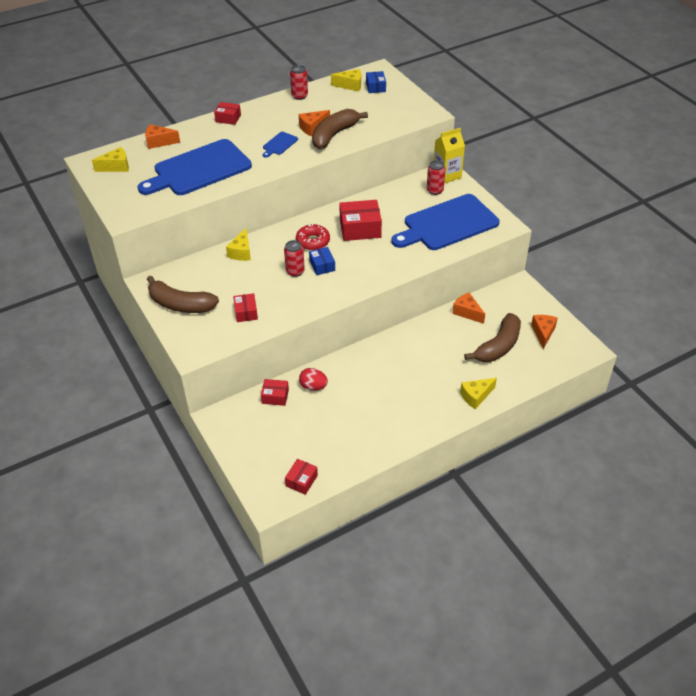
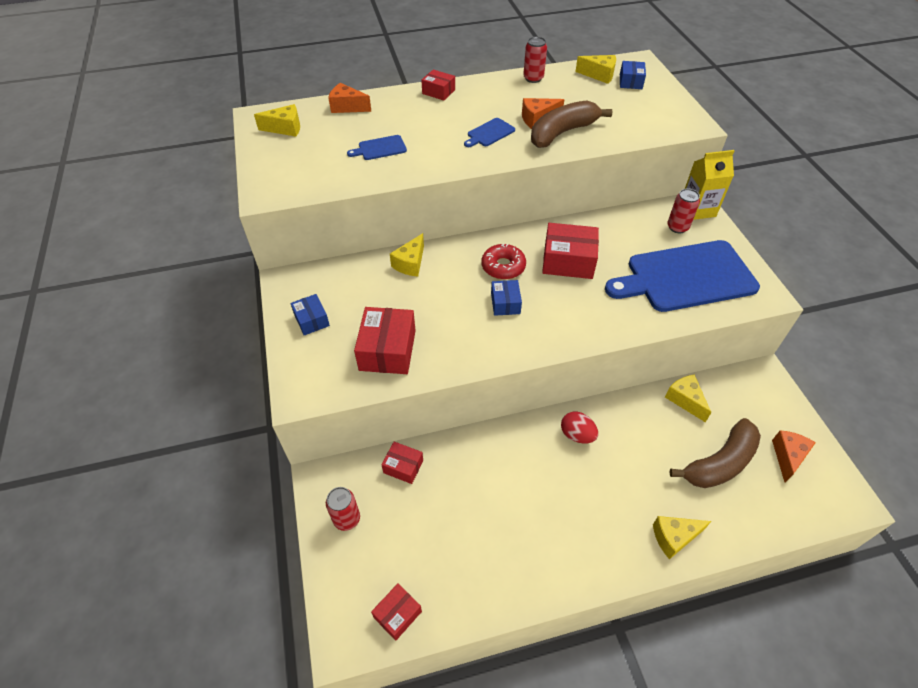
camera: 15 degrees right, 5 degrees up
blue cutting board [137,139,252,195] -> blue cutting board [347,135,407,160], size x0.40
brown banana [147,276,219,313] -> blue box [290,294,330,335]
red box [233,293,258,322] -> red box [354,307,416,374], size x1.74
red can [284,240,305,277] -> red can moved to [326,487,360,531]
red egg [299,368,328,391] -> red egg moved to [561,412,598,443]
orange cheese [452,293,485,324] -> yellow cheese [665,375,712,422]

